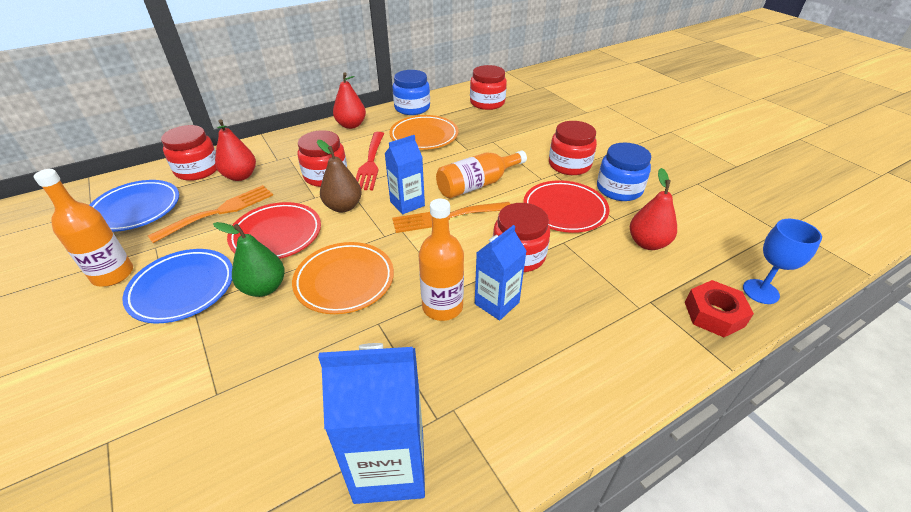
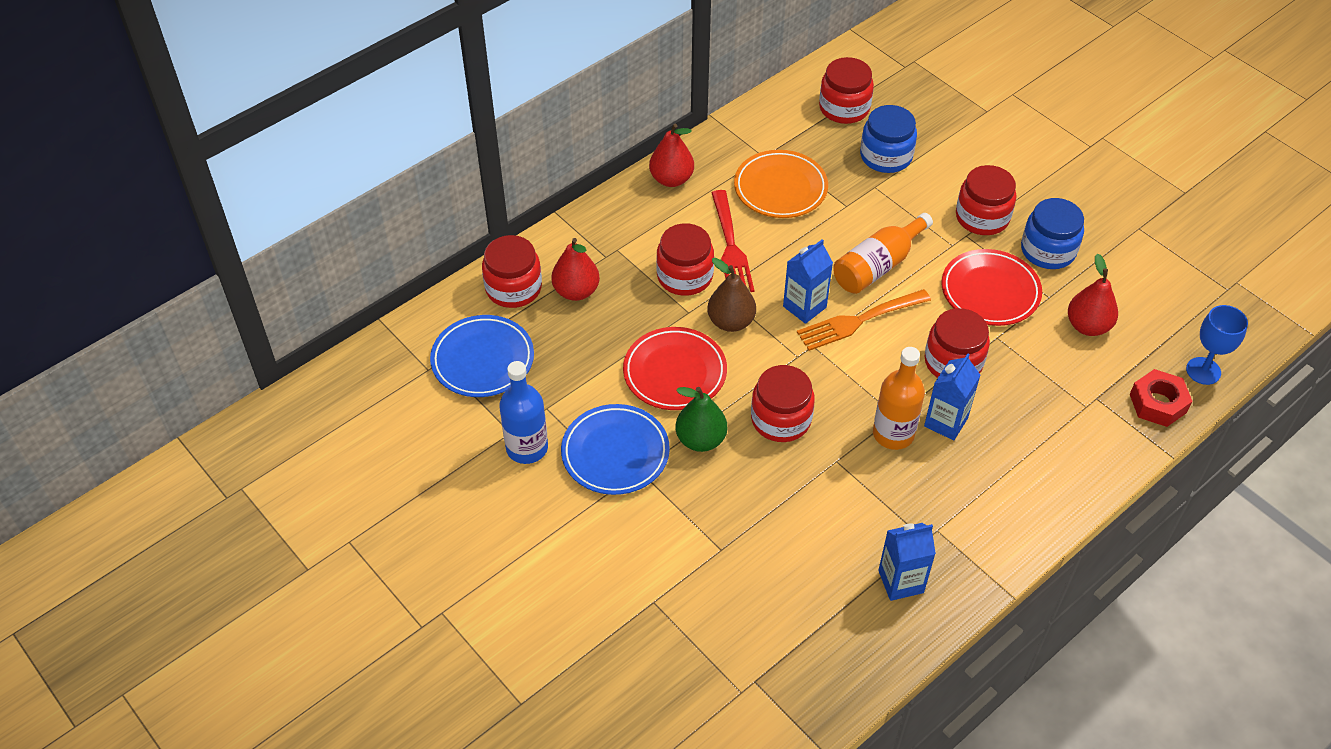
camera: 10 degrees left, 10 degrees up
orange bottle [34,169,133,287] -> blue bottle [499,361,548,464]
orange fork [148,185,273,243] -> none
orange plate [292,242,394,314] -> red jar [751,365,815,442]
blue carton [318,343,425,504] -> blue carton [878,523,936,601], size x0.63
blue jar [392,70,430,115] -> blue jar moved to [860,105,917,173]

